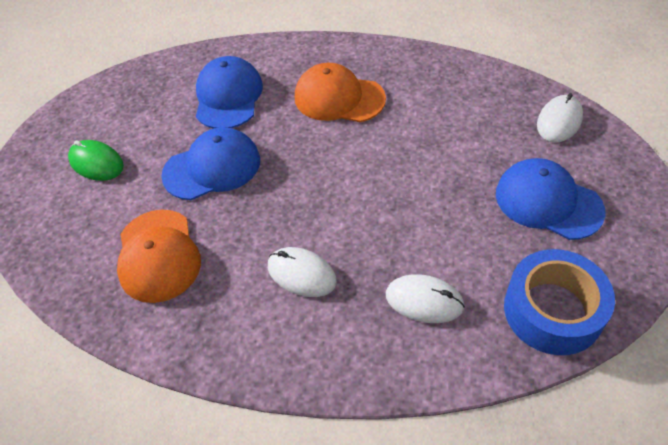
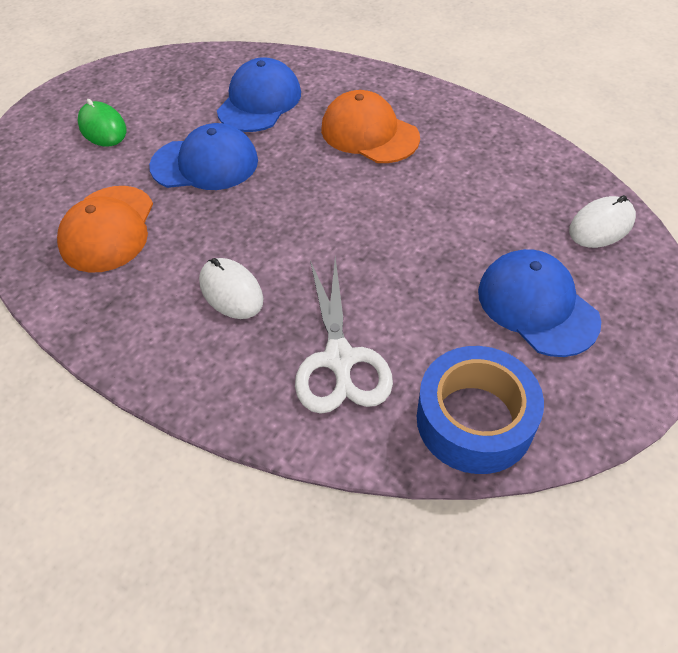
camera: 20 degrees right, 0 degrees up
white mouse [386,274,465,323] -> white scissors [295,257,393,414]

